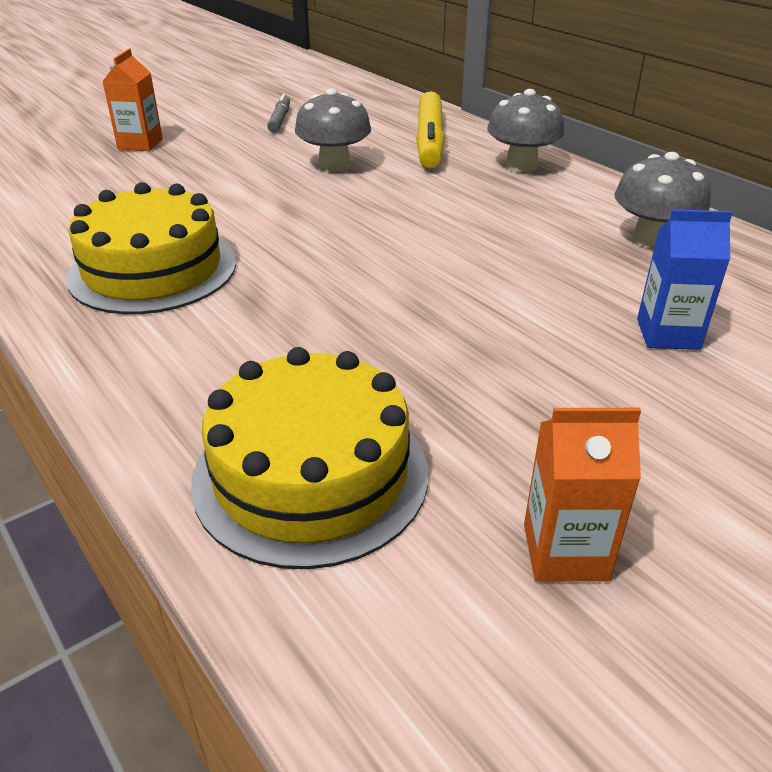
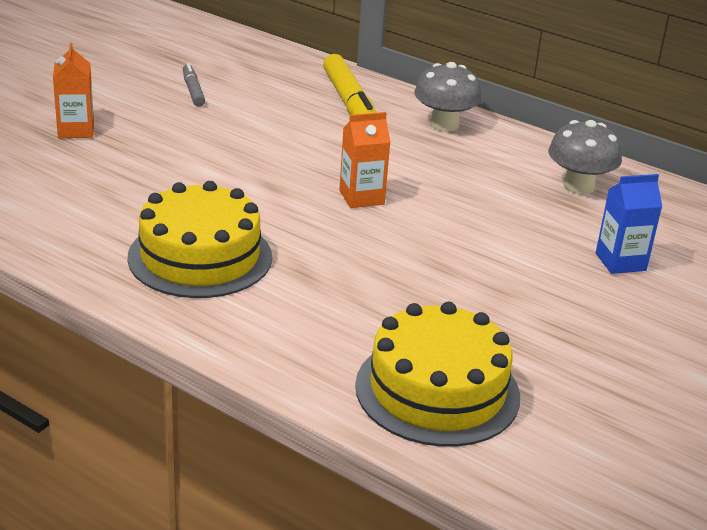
camera: 20 degrees left, 5 degrees down
grey mushroom [295,88,371,172] -> none
orange carton [524,408,641,581] -> orange carton moved to [339,112,390,208]

